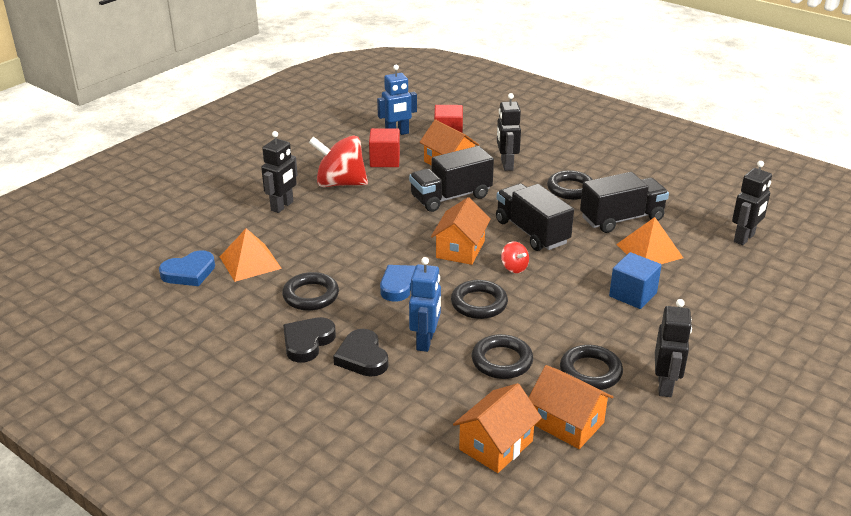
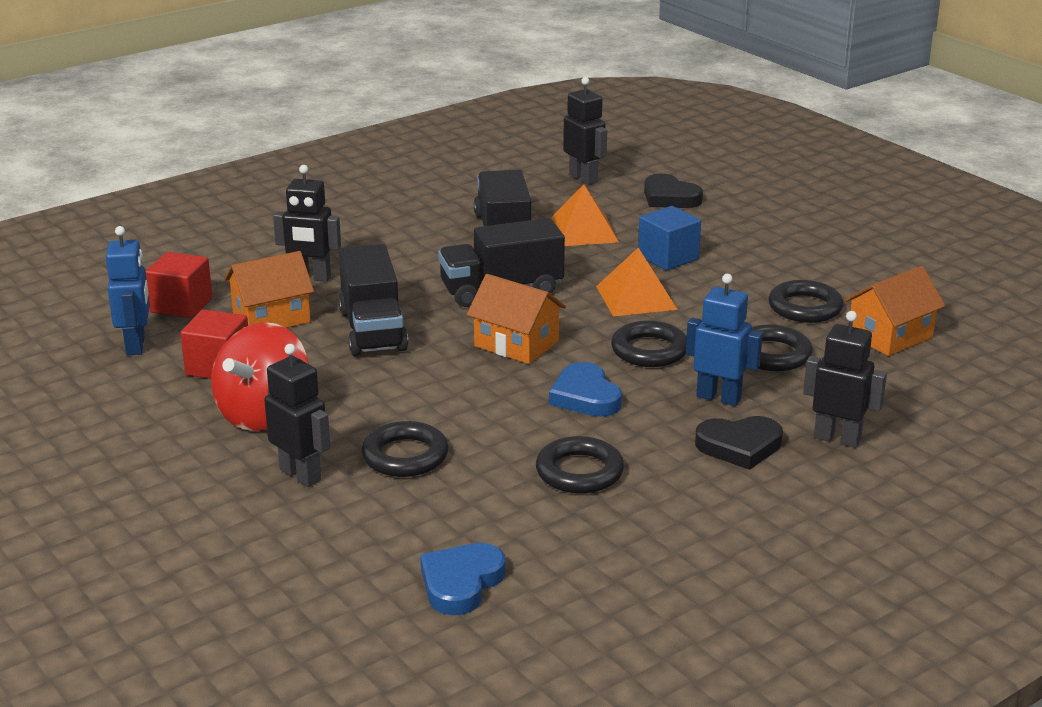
camera: 75 degrees left, 5 degrees down
blue heart [159,250,215,286] -> blue heart turned 135 degrees counterclockwise [420,543,506,615]
orange pyramid [220,228,282,282] -> orange pyramid moved to [596,248,678,316]
black heart [283,317,336,363] -> black heart moved to [644,173,703,208]
orange house [453,383,542,473] -> none
red spinning top [501,241,529,273] -> none
black ring [547,170,593,200] -> black ring moved to [361,421,448,477]
black robot [655,299,692,397] -> black robot moved to [803,311,887,448]

